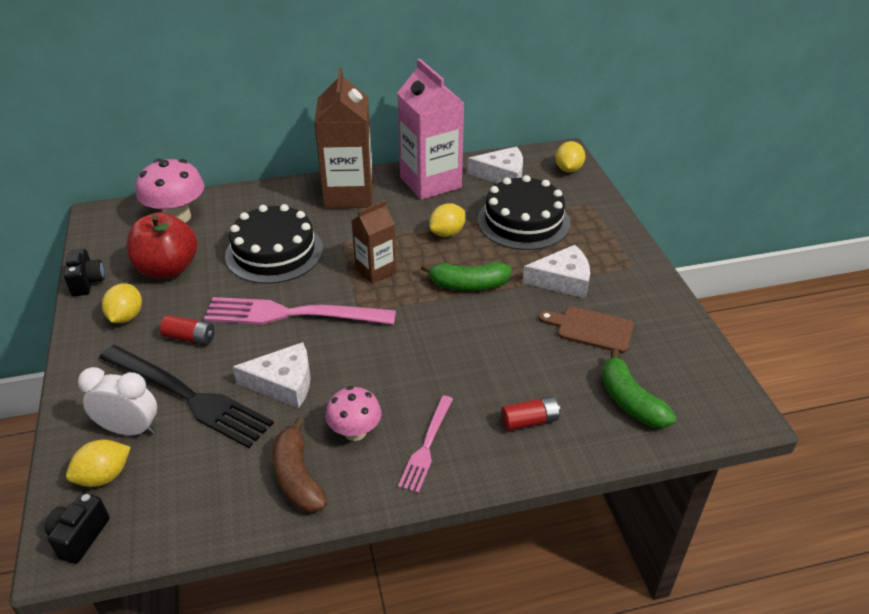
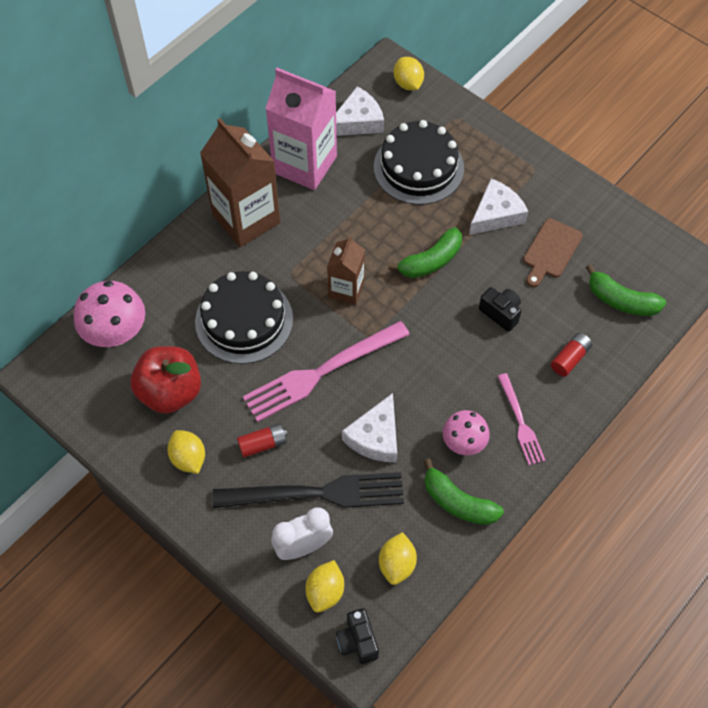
camera: 35 degrees left, 20 degrees up
black camera [64,249,105,296] -> black camera moved to [479,287,521,332]
white cheese [233,342,311,408] -> white cheese turned 150 degrees clockwise [342,393,397,462]
brown banana [272,417,327,513] -> green banana [423,459,504,525]
yellow lemon [429,203,465,237] -> yellow lemon moved to [379,532,417,585]
brown cutting board [539,306,634,353] -> brown cutting board turned 45 degrees counterclockwise [523,218,583,287]

